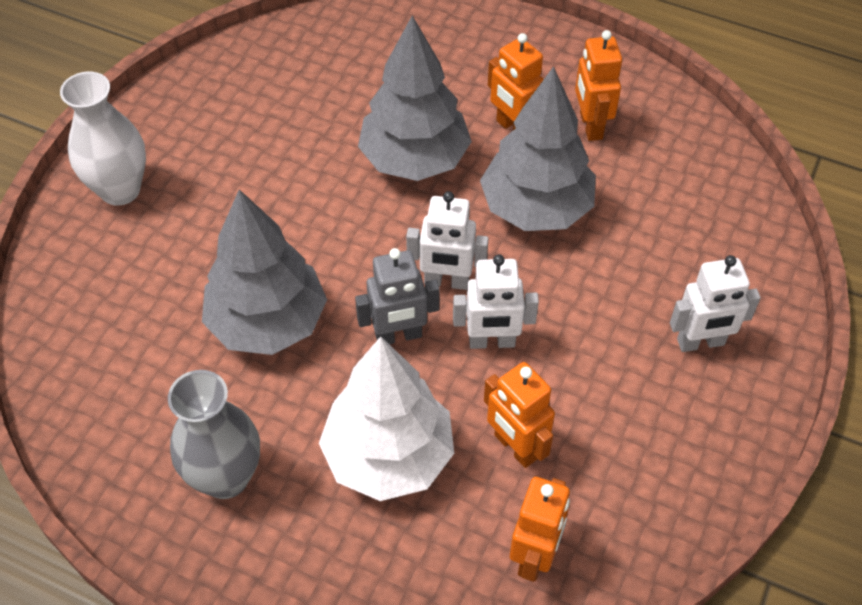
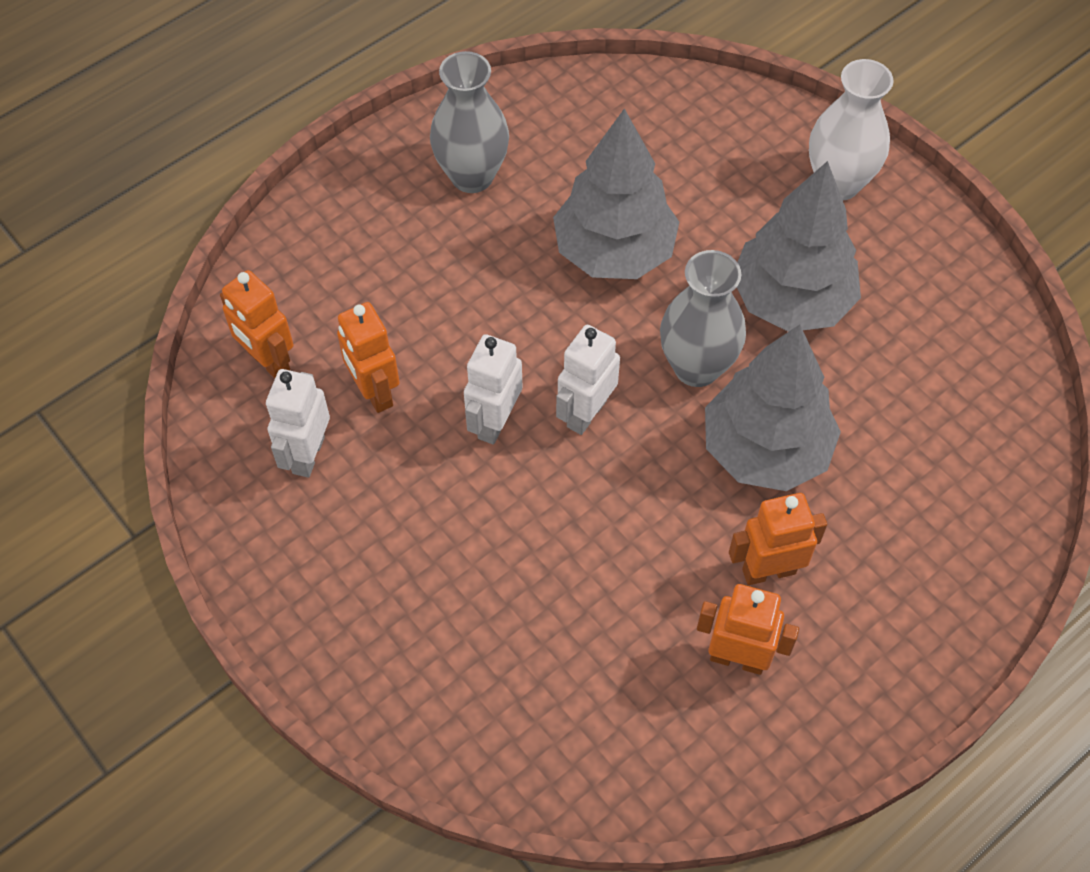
camera: 115 degrees right, 5 degrees up
white tree [319,336,454,501] -> none
grey robot [355,248,440,344] -> none
grey tree [480,66,596,231] -> grey tree moved to [737,161,861,332]
orange robot [484,362,555,468] -> orange robot turned 105 degrees counterclockwise [337,302,400,413]
white robot [670,255,761,352] -> white robot moved to [266,369,330,478]
none -> grey vase [660,250,746,387]

